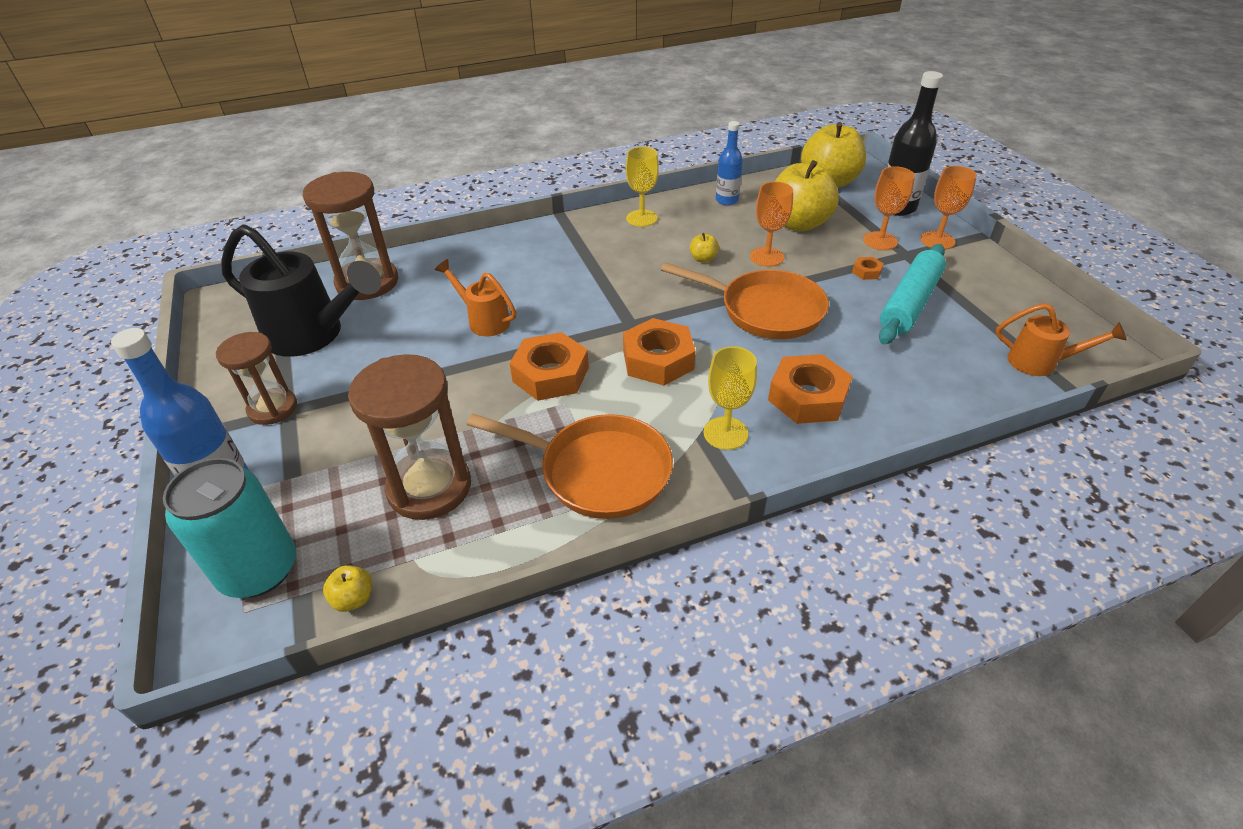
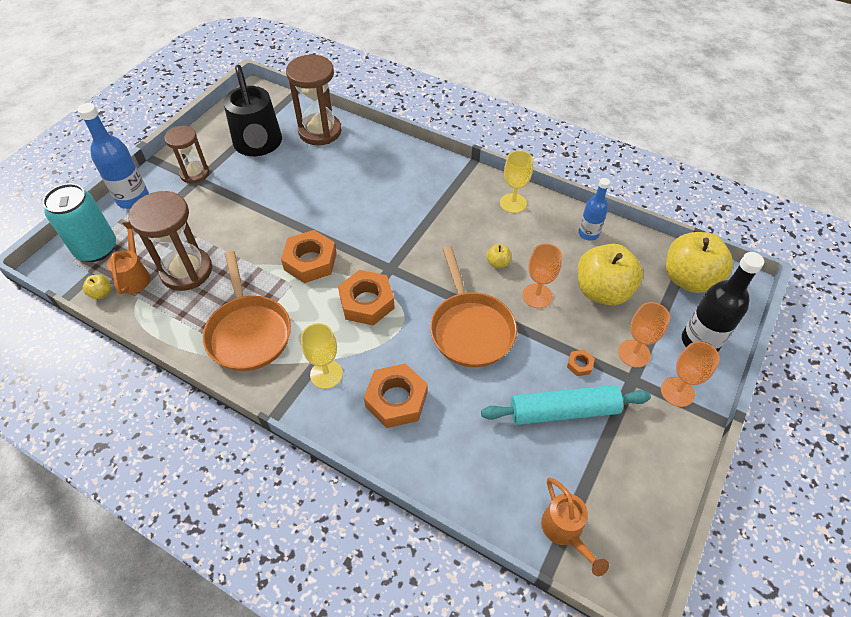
camera: 50 degrees right, 10 degrees up
orange watering can [435,259,516,336] -> orange watering can moved to [107,222,151,294]

